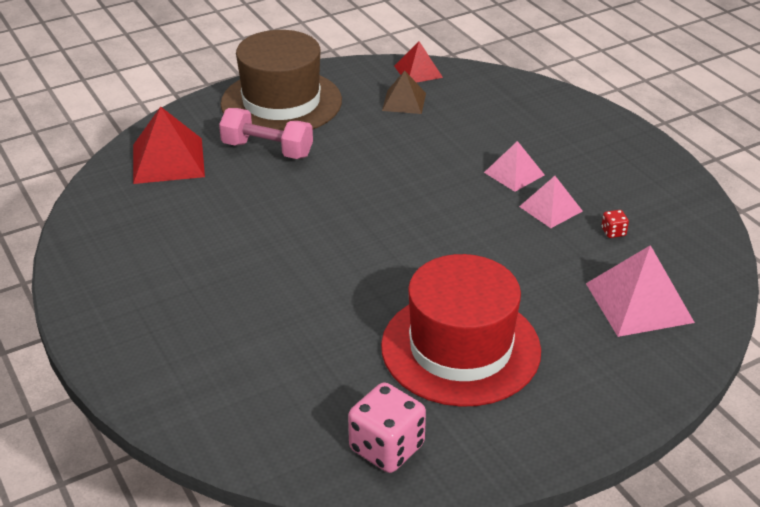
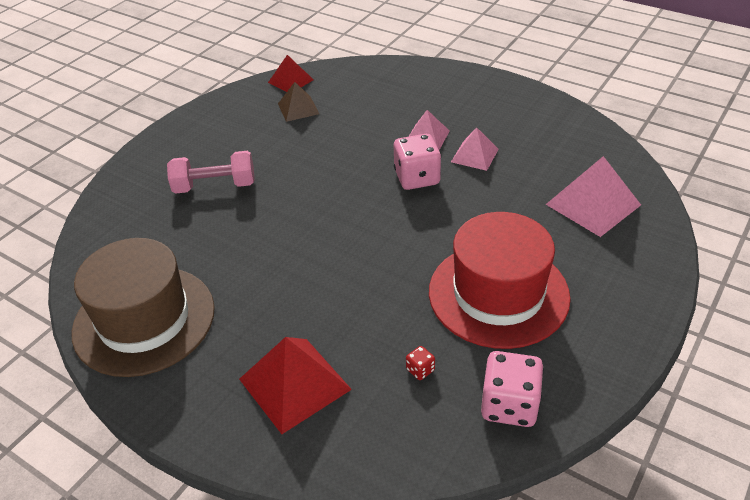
camera: 25 degrees left, 5 degrees up
red pyramid [133,107,205,184] -> red pyramid moved to [239,337,352,434]
brown hat [221,30,342,131] -> brown hat moved to [71,238,215,377]
red dice [601,210,629,238] -> red dice moved to [406,346,435,380]
none -> pink dice [394,134,441,190]

